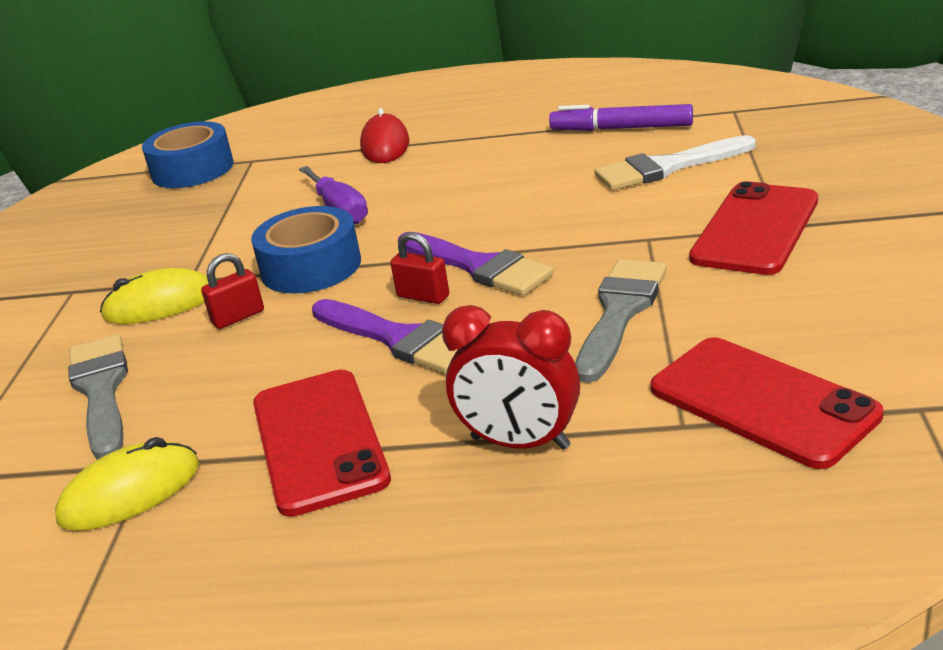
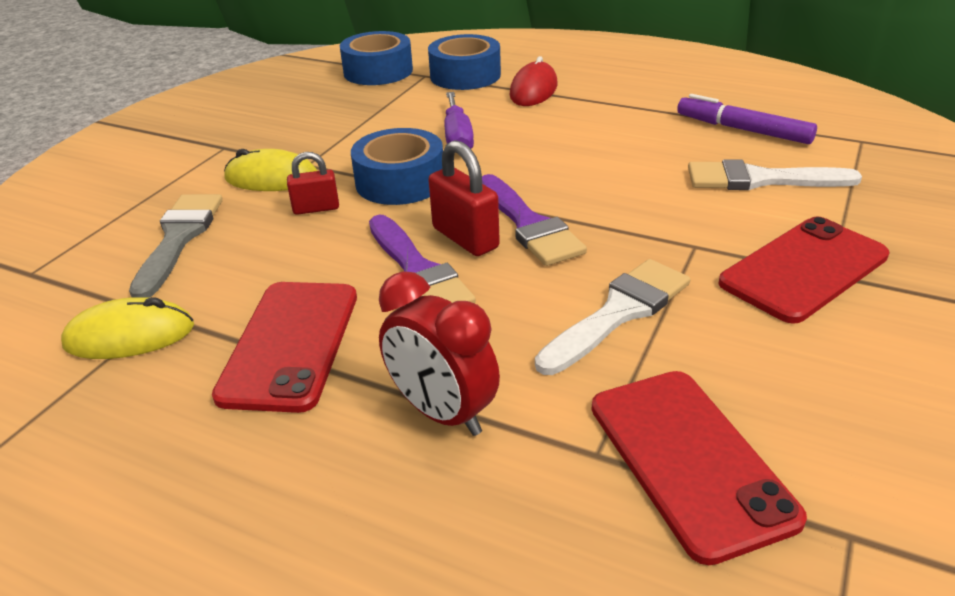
camera: 20 degrees right, 5 degrees up
red padlock [390,232,449,304] -> red padlock [428,140,500,256], size x1.57
grey brush [575,259,667,383] -> white brush [535,259,690,375]
none -> blue tape [428,34,501,90]

